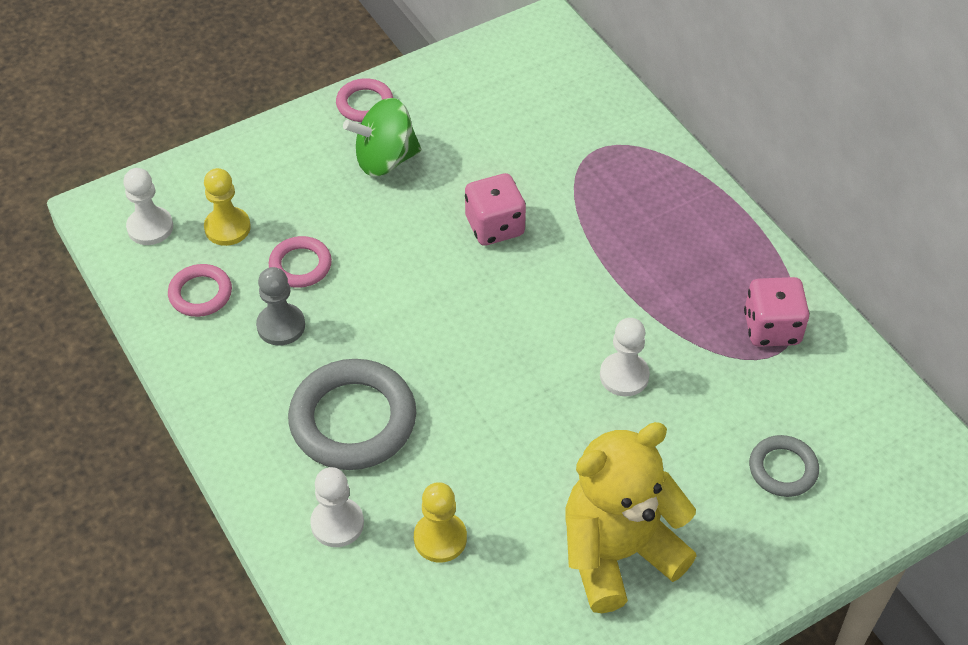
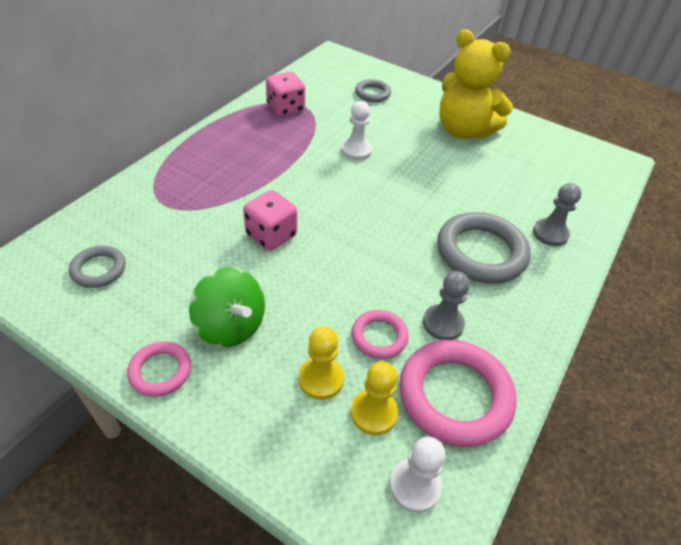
camera: 120 degrees left, 5 degrees down
pink ring [168,264,232,317] -> pink ring [400,340,517,447], size x1.88
white pawn [310,467,364,547] -> grey pawn [533,183,582,246]
yellow pawn [414,482,467,563] -> yellow pawn moved to [299,327,344,400]
none -> grey ring [69,246,126,288]

